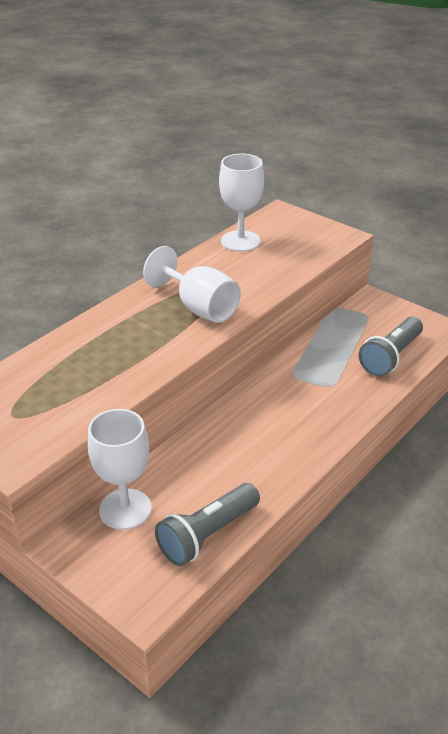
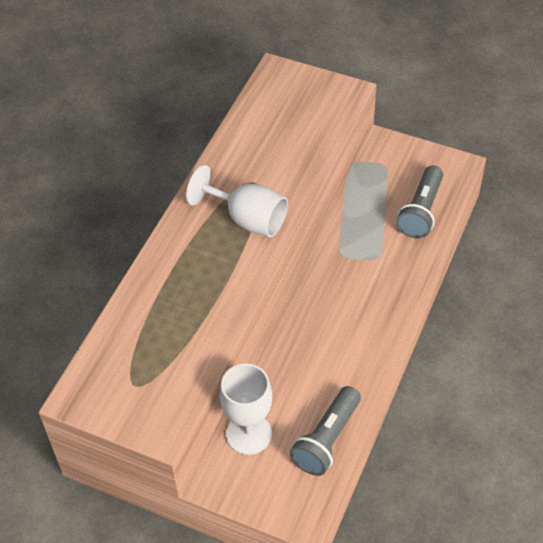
camera: 15 degrees left, 15 degrees up
white goblet [219,153,264,252] -> none

